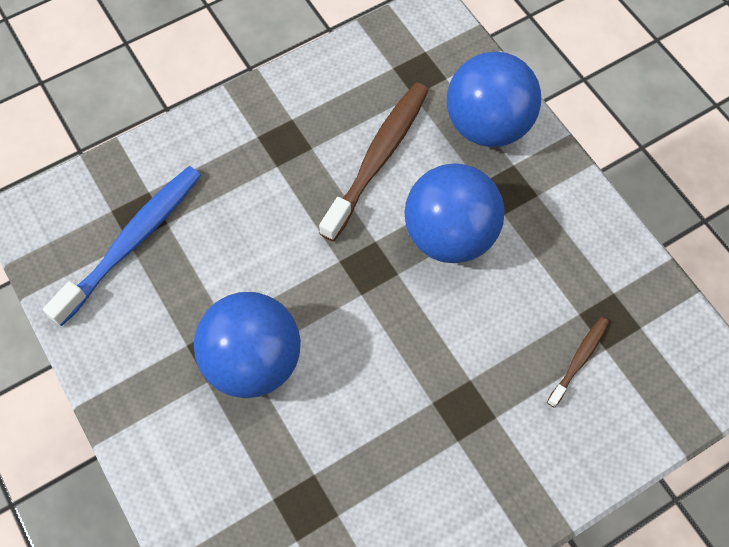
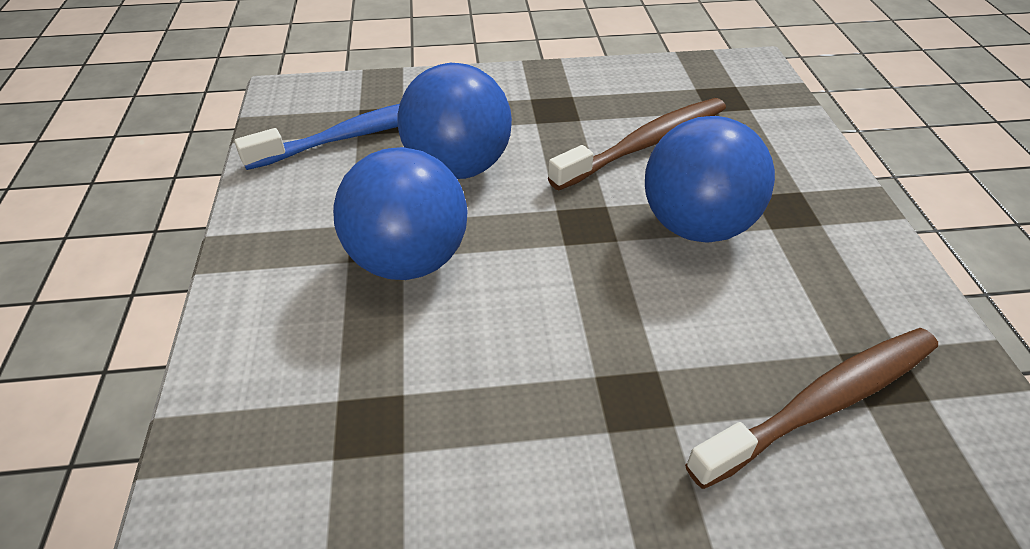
camera: 25 degrees right, 20 degrees down
blue ball [447,52,541,147] -> blue ball moved to [397,63,512,179]
brown toothbrush [547,317,609,408] -> brown toothbrush [685,328,938,489], size x1.99

